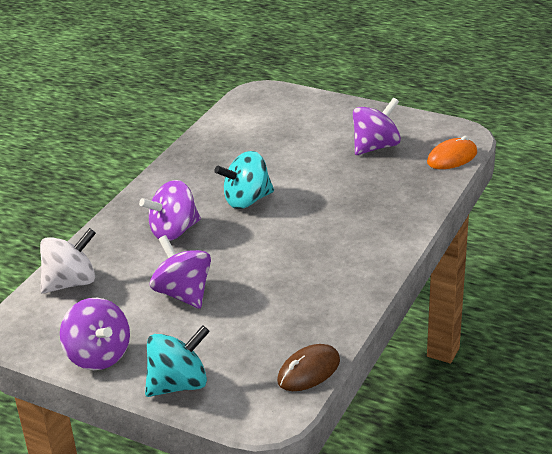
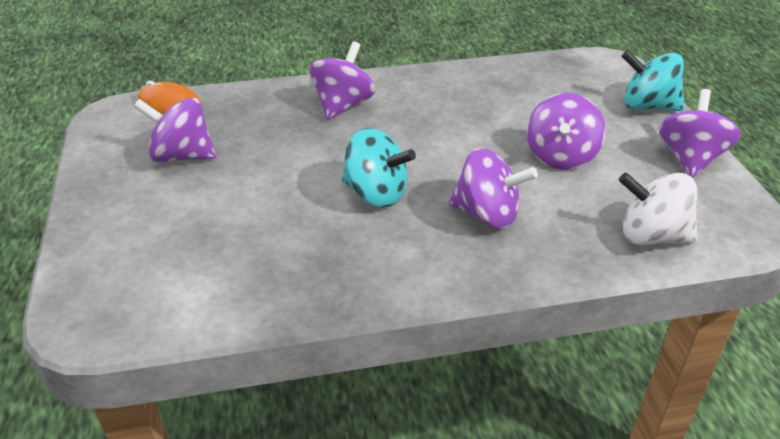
camera: 130 degrees left, 5 degrees up
brown mouse [277,344,340,391] -> none
none -> purple spinning top [310,41,375,120]

